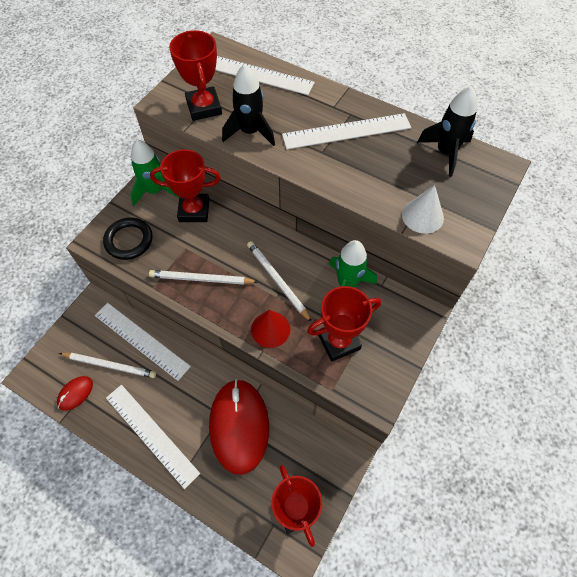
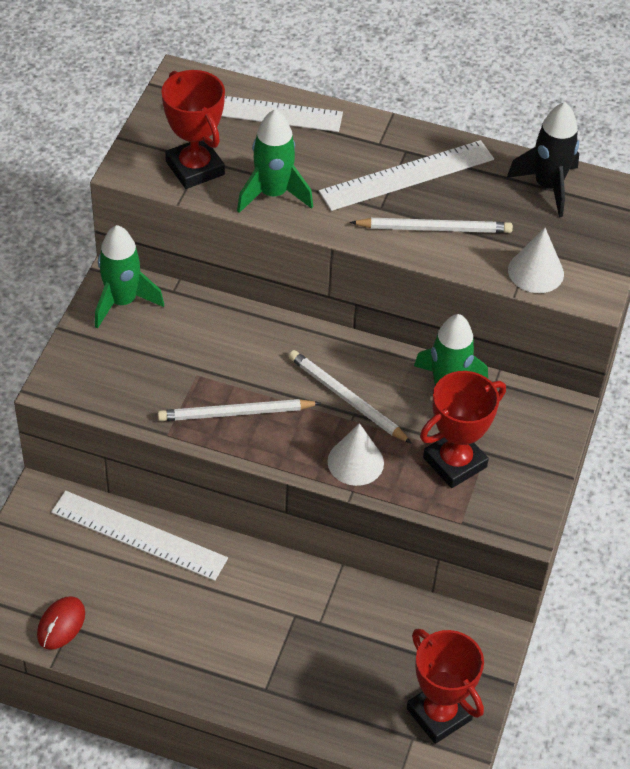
camera: 15 degrees left, 10 degrees down
white pencil [59,353,156,378] -> white pencil moved to [350,218,513,233]
black ring [103,218,153,260] -> none
white ruler [106,385,200,489] -> none
red trophy [150,149,221,222] -> none
red mouse [209,379,269,475] -> none
black rocket [222,64,275,146] -> green rocket [237,109,313,213]
red cone [251,310,290,348] -> white cone [327,423,384,486]

